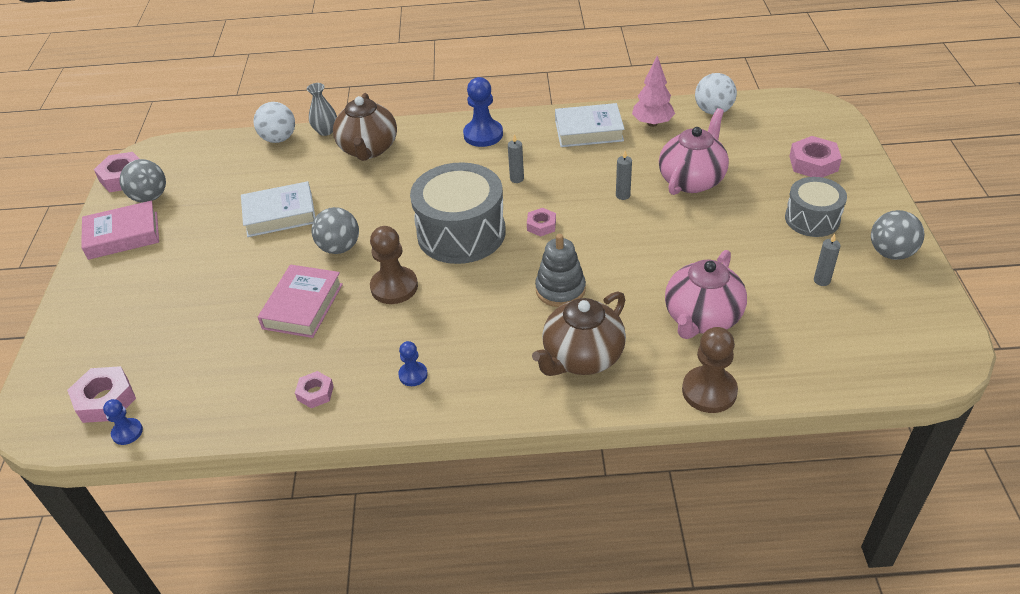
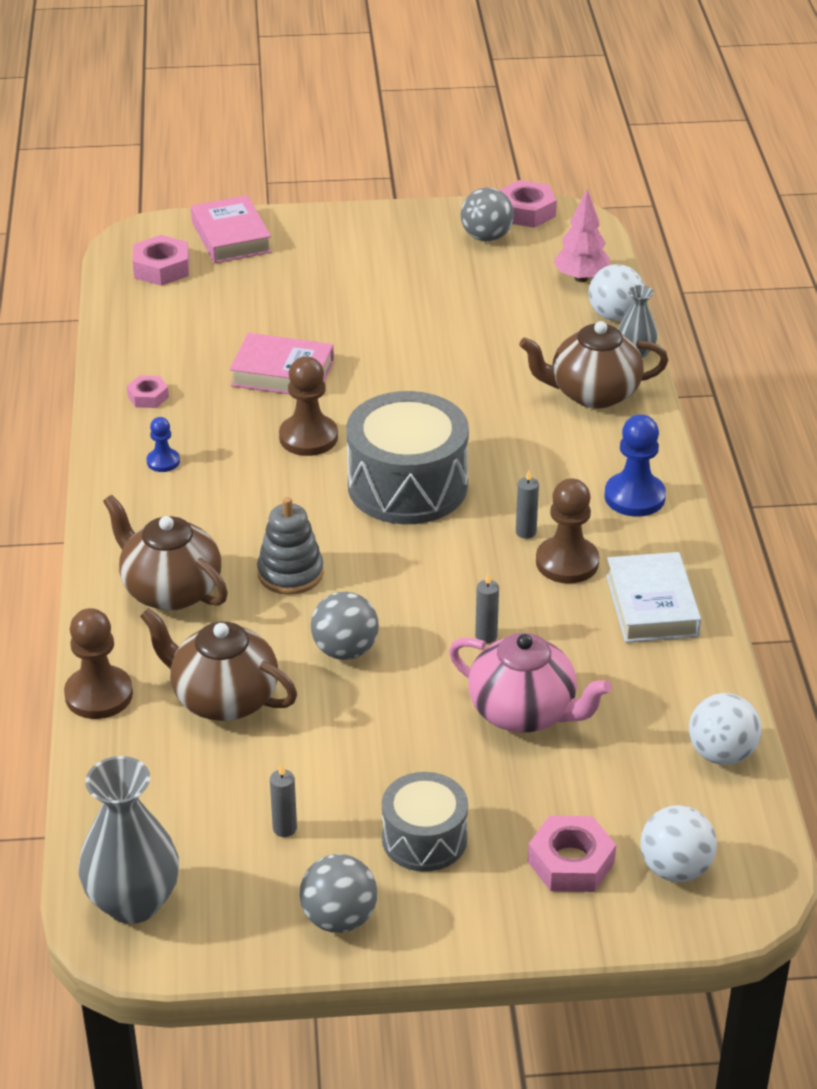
camera: 85 degrees right, 5 degrees down
pink book [81,201,159,260] -> pink book moved to [191,195,272,263]
blue pawn [103,399,143,445] -> none
white book [241,181,315,237] -> none
grey ball [311,207,359,254] -> grey ball moved to [311,592,379,660]
pink nut [527,208,556,237] -> none
pink tree [632,56,675,127] -> pink tree moved to [554,189,610,282]
pink teapot [665,250,747,339] -> brown teapot [140,608,297,721]
none -> grey vase [78,756,179,924]
none -> brown pawn [536,478,599,584]
none -> white ball [640,805,717,882]

